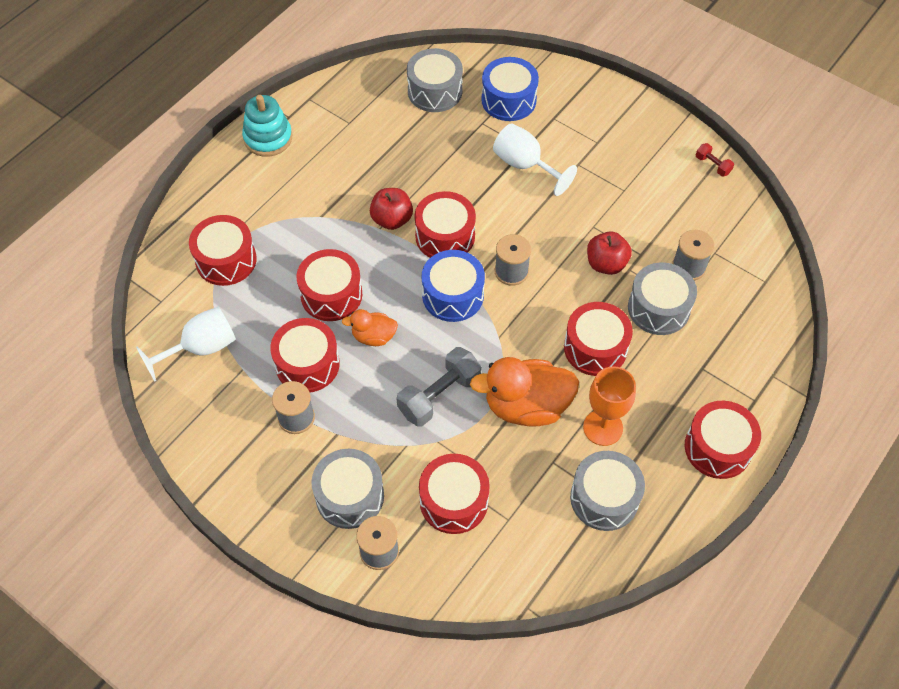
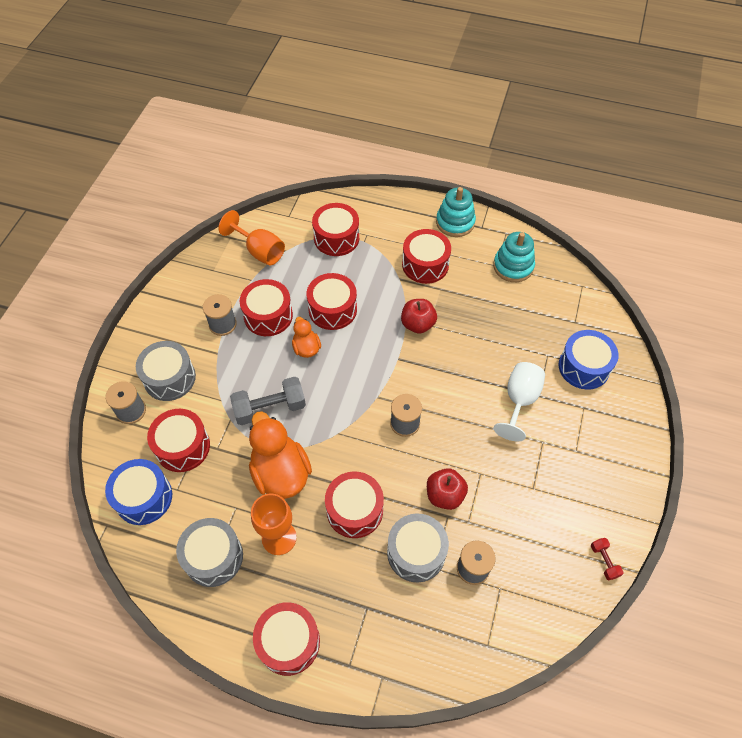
camera: 70 degrees right, 0 degrees up
white goblet [136,307,236,382] -> orange goblet [218,210,285,265]
grey dumbbell [396,347,481,427] -> grey dumbbell turned 45 degrees counterclockwise [230,377,306,425]
grey drum [407,48,463,112] -> none
red drum [414,191,476,258] -> red drum moved to [402,229,451,284]
blue drum [422,250,485,322] -> blue drum moved to [105,459,172,525]
red dumbbell [696,143,734,176] -> red dumbbell turned 45 degrees counterclockwise [591,538,624,580]
none -> turquoise stacking toy [493,232,535,282]

